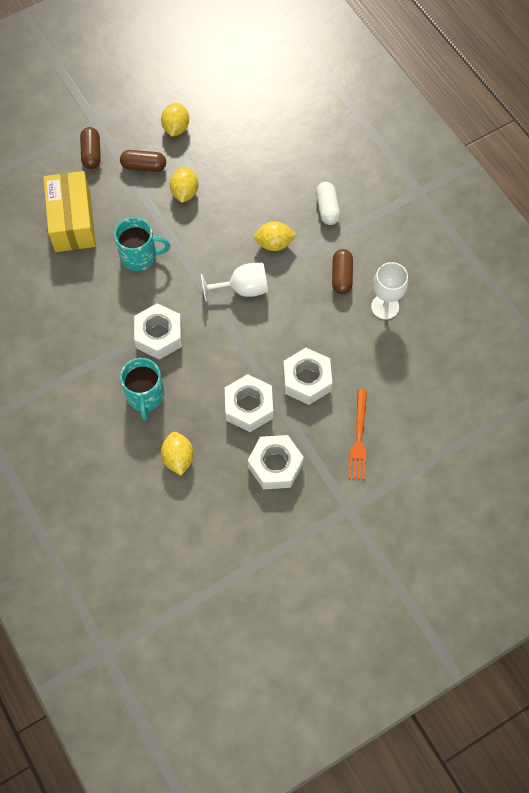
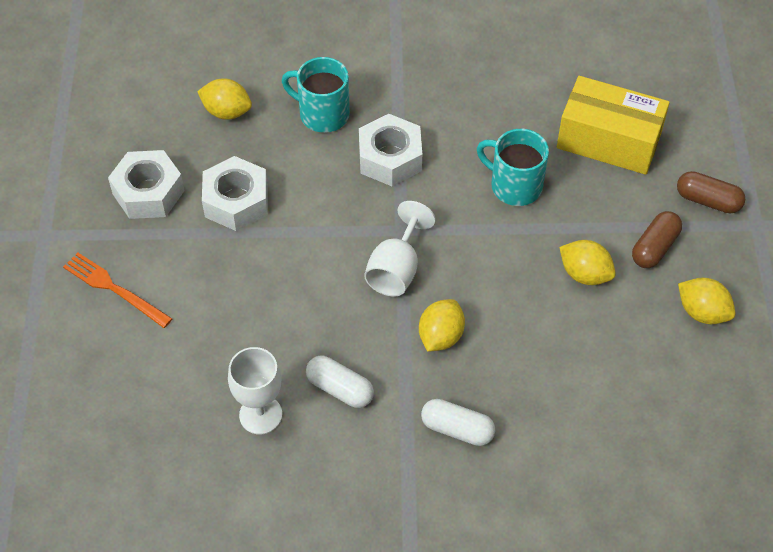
camera: 120 degrees right, 10 degrees down
turquoise mug [114,217,170,271] -> turquoise mug turned 90 degrees clockwise [477,129,549,206]
white nut [283,348,332,405] -> none
brown capsule [332,249,353,294] -> white capsule [306,356,374,408]

